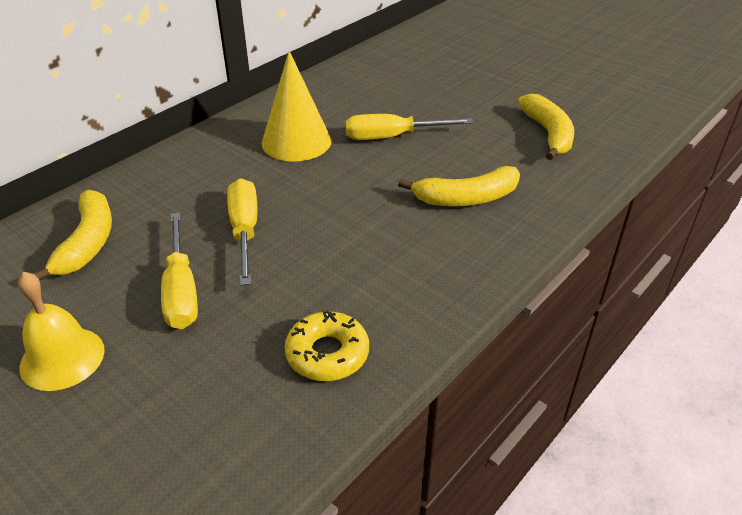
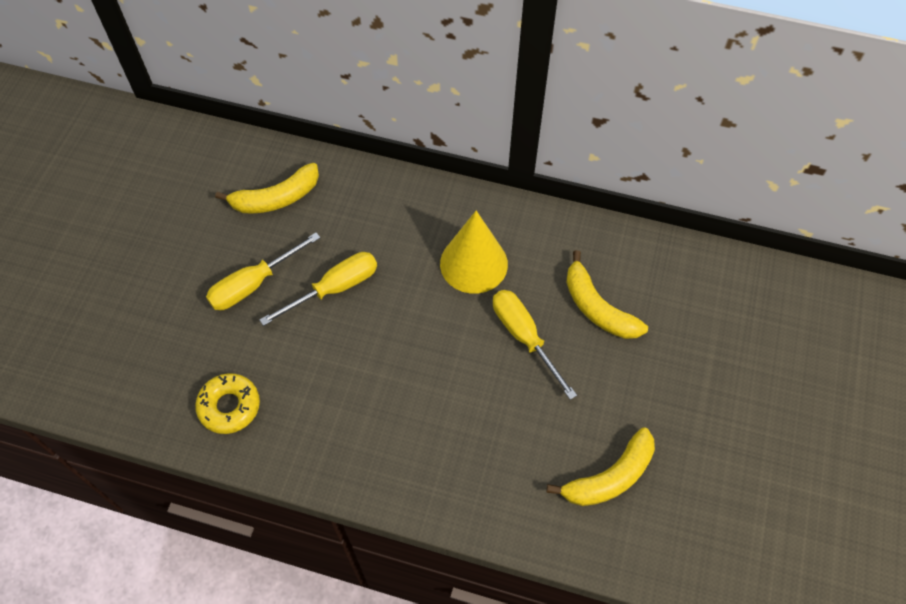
camera: 65 degrees right, 20 degrees up
yellow bell [18,272,105,391] -> none
yellow banana [398,166,520,206] -> yellow banana moved to [566,250,648,339]

